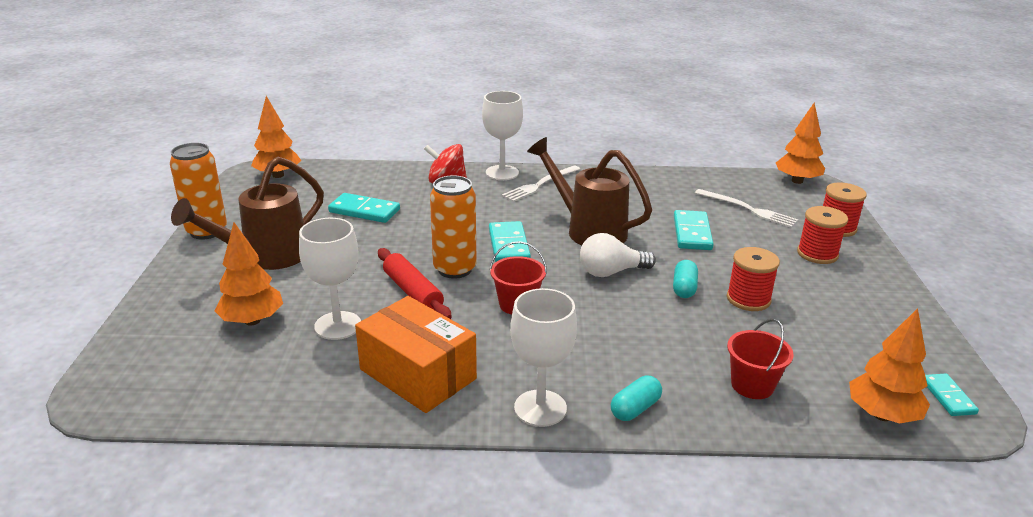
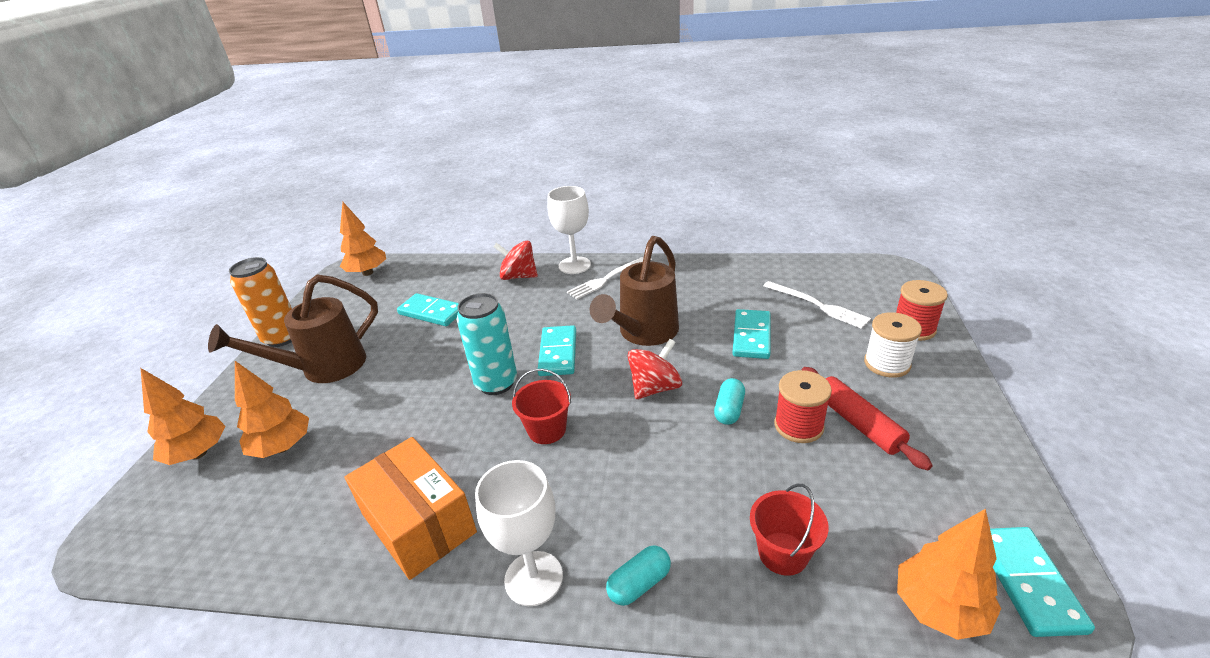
camera: 10 degrees right, 5 degrees up
white goblet [299,218,361,340] -> none
red rolling pin [378,248,452,319] -> red rolling pin moved to [802,367,932,471]
orange can [430,175,477,279] -> turquoise can [456,293,517,395]
brown watering can [527,137,652,245] -> brown watering can turned 105 degrees counterclockwise [590,236,679,346]
white light bulb [580,233,656,277] -> red spinning top [628,339,682,399]
orange tree [776,103,825,184] -> orange tree moved to [141,368,225,465]
red spool [797,206,848,264] -> white spool [864,312,922,378]
turquoise domino [925,374,979,416] -> turquoise domino [990,527,1095,637], size x1.61

